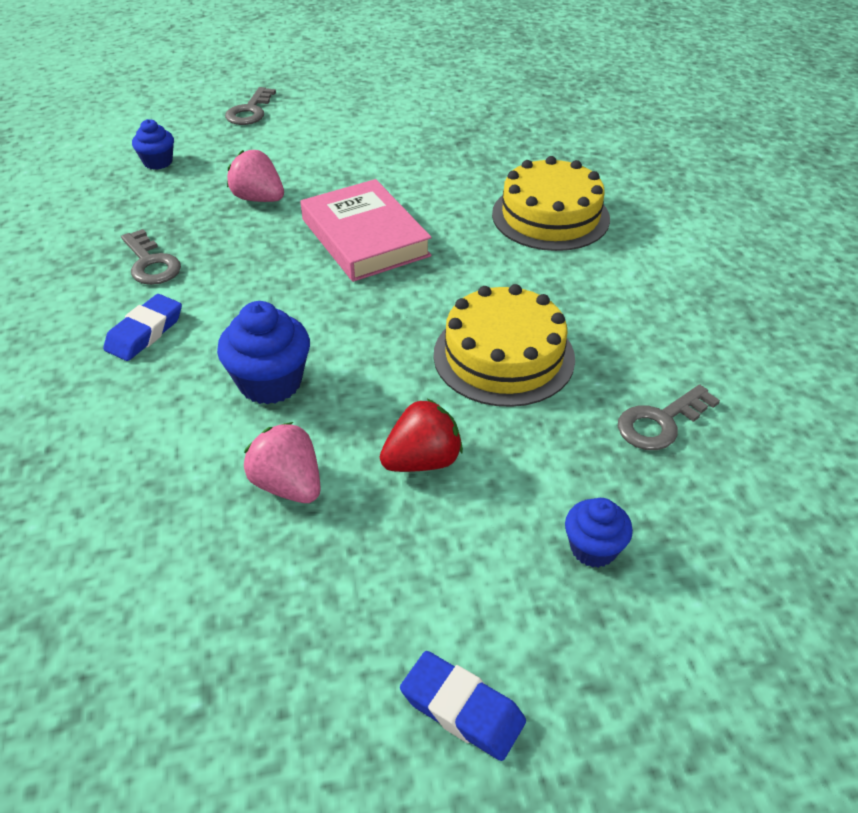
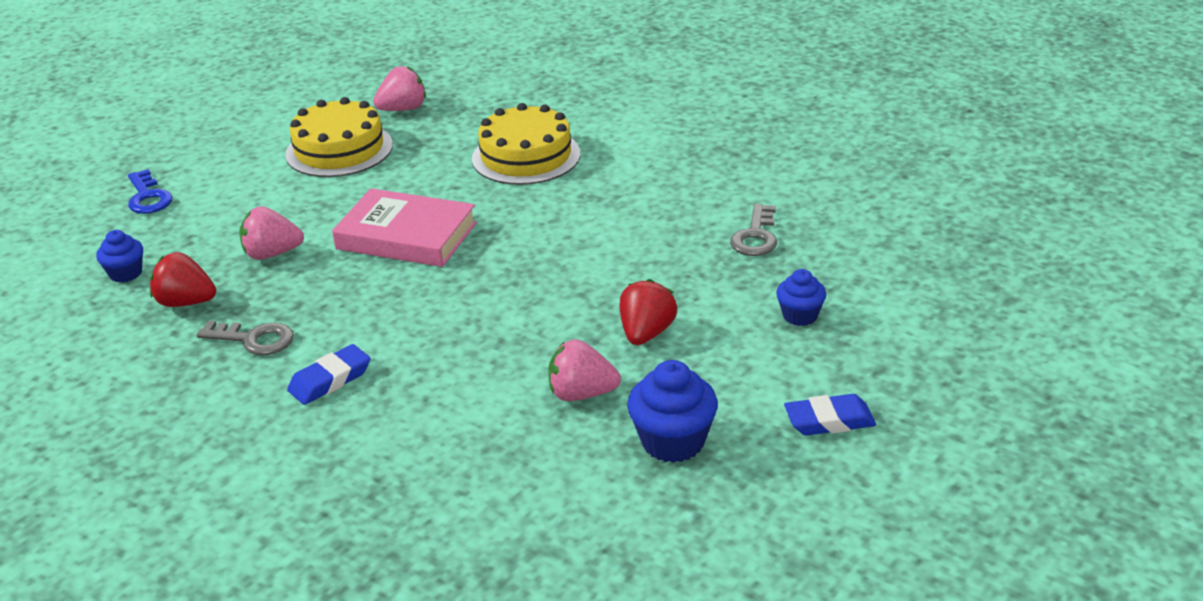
camera: 40 degrees left, 10 degrees down
blue eraser [103,294,182,361] -> blue eraser turned 60 degrees clockwise [287,344,371,405]
blue cupcake [217,301,310,404] -> blue cupcake moved to [627,360,718,463]
grey key [225,87,276,125] -> blue key [128,169,172,214]
yellow cake [433,284,575,407] -> yellow cake moved to [285,97,393,177]
none -> red strawberry [150,252,216,307]
none -> pink strawberry [373,66,426,111]

